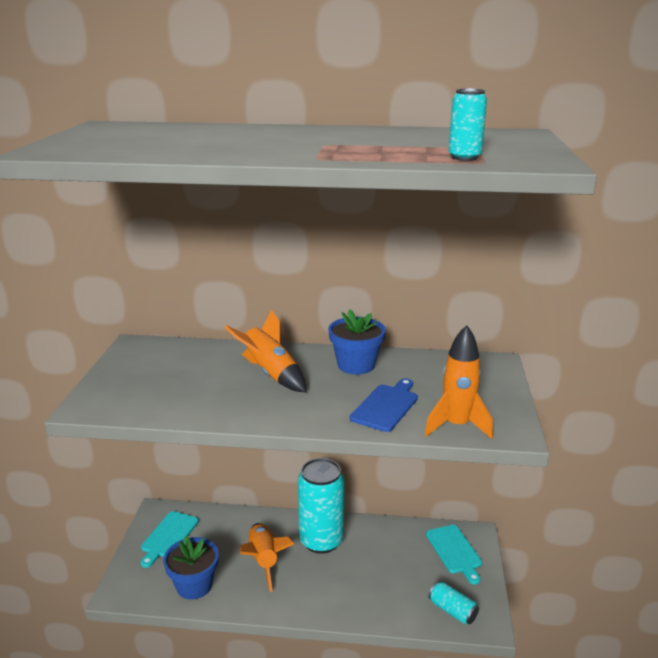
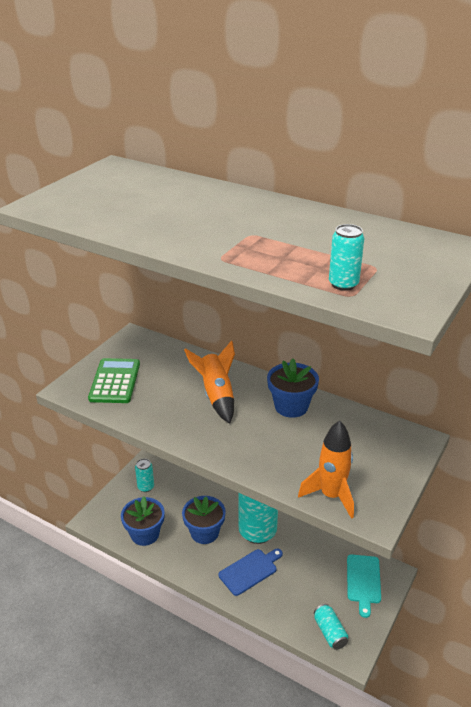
camera: 25 degrees right, 10 degrees up
turquoise cutting board [141,511,199,568] -> turquoise can [135,458,154,492]
orange rocket [240,523,294,592] -> blue flower pot [182,496,226,544]
blue cutting board [350,379,418,432] -> blue cutting board moved to [218,549,283,596]
none -> green calculator [88,358,140,403]

